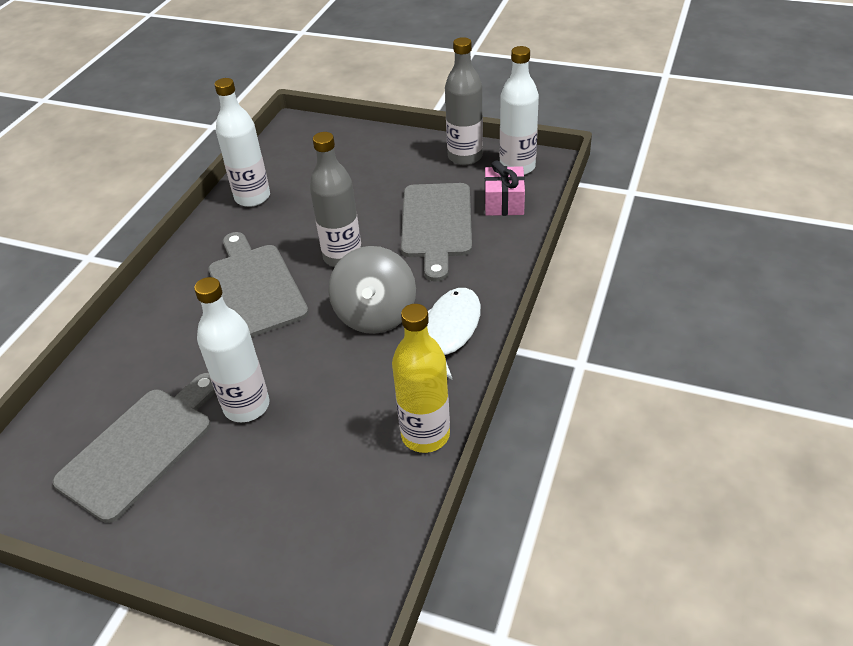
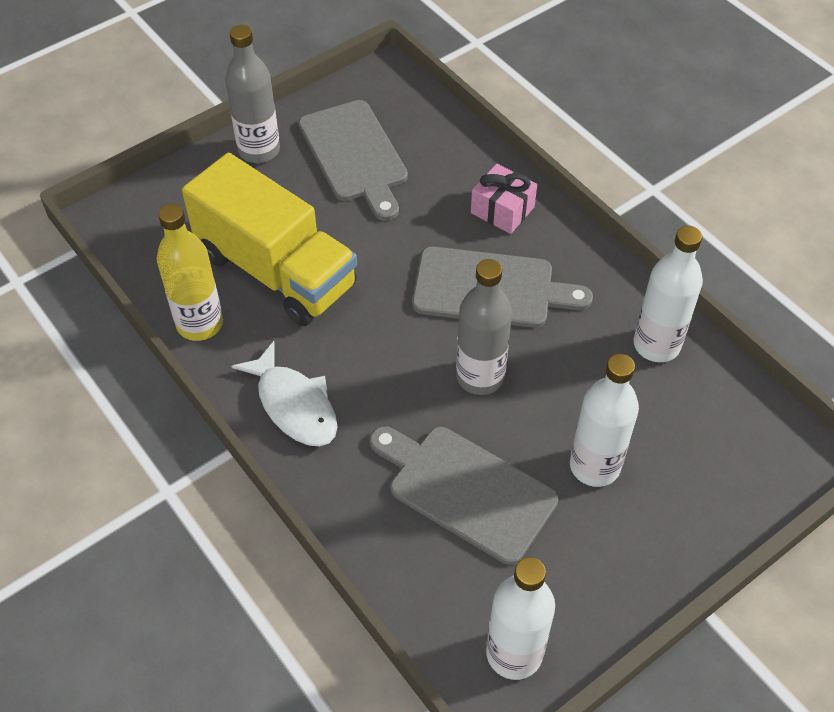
camera: 120 degrees right, 10 degrees up
white bottle [194,277,269,422] -> white bottle moved to [570,354,639,487]
grey spinning top [328,246,416,334] -> none
grey bottle [445,37,483,165] -> grey bottle moved to [225,25,280,163]
pink gift [485,160,525,216] -> pink gift moved to [471,164,537,234]
none -> yellow truck [182,153,357,326]

